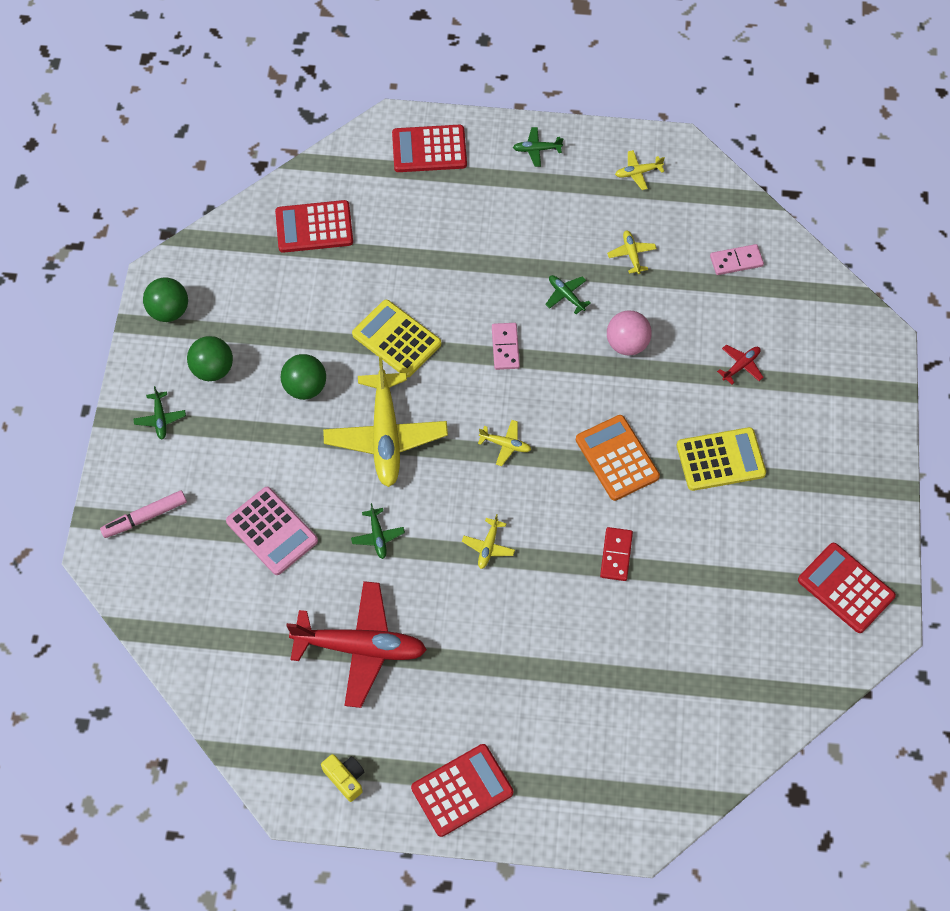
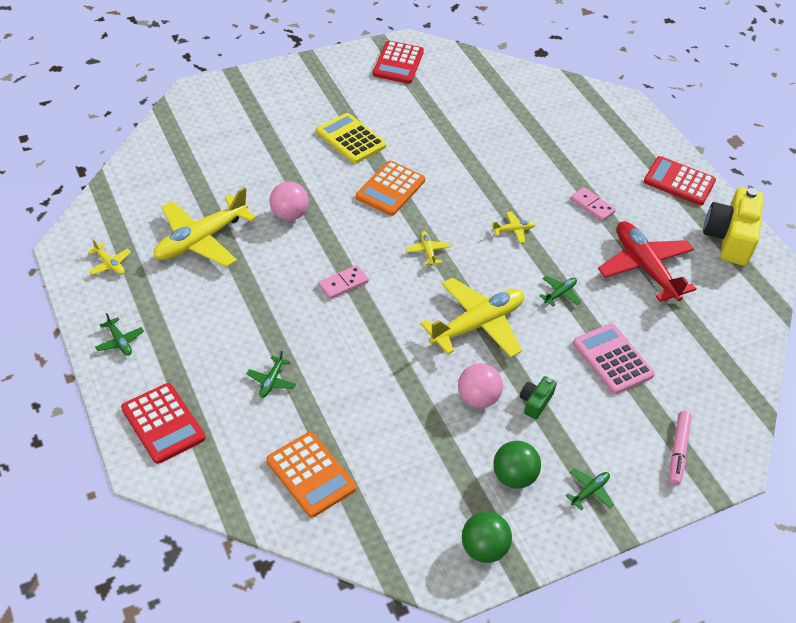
camera: 125 degrees left, 15 degrees down
pink marker [100,490,187,538] -> pink marker turned 75 degrees clockwise [669,411,692,486]
pink calculator [226,487,318,575] -> pink calculator turned 45 degrees counterclockwise [573,324,655,394]
red calculator [275,200,353,253] -> orange calculator [266,432,356,518]
green ball [281,354,326,400] -> pink ball [458,363,503,408]
yellow camera [321,754,364,802] -> yellow camera [703,187,764,266], size x2.12
yellow calculator [352,300,441,378] -> none
green plane [545,275,591,314] -> green plane moved to [247,351,296,398]
red domino [600,527,633,581] -> none
yellow plane [607,231,657,274] -> yellow plane [154,187,256,267], size x2.36
pink domino [710,244,764,275] -> pink domino moved to [571,187,616,221]
red plane [717,345,764,384] -> none
none -> green camera [520,376,557,419]

